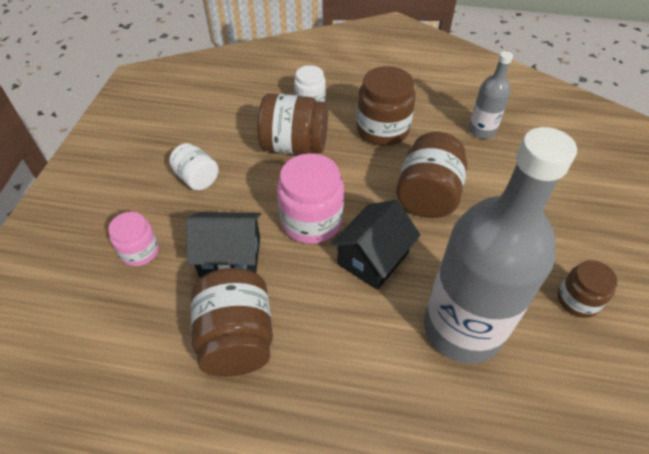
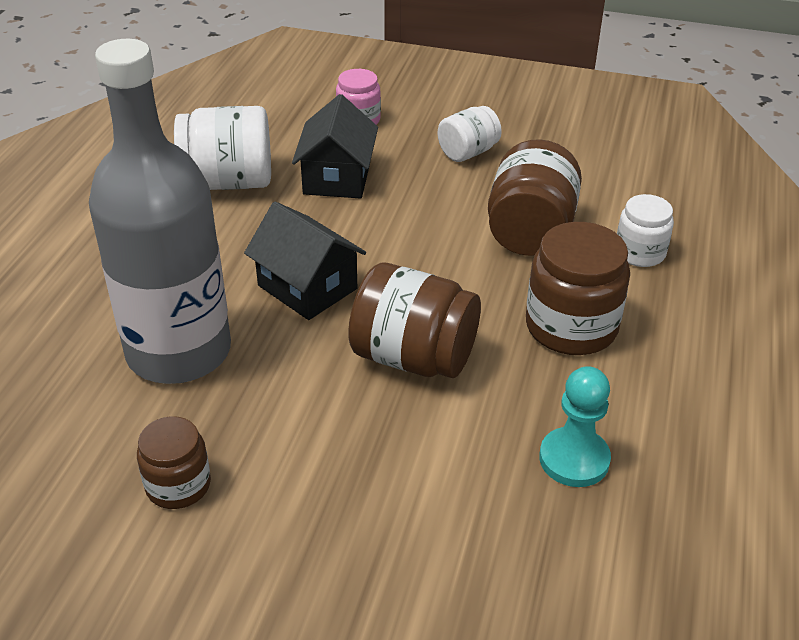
camera: 95 degrees right, 10 degrees down
brown jar [191,268,273,377] -> white jar [174,106,271,190]
pink jar [277,153,344,244] -> none
grey bottle [469,51,513,139] -> turquoise pawn [539,366,611,487]

